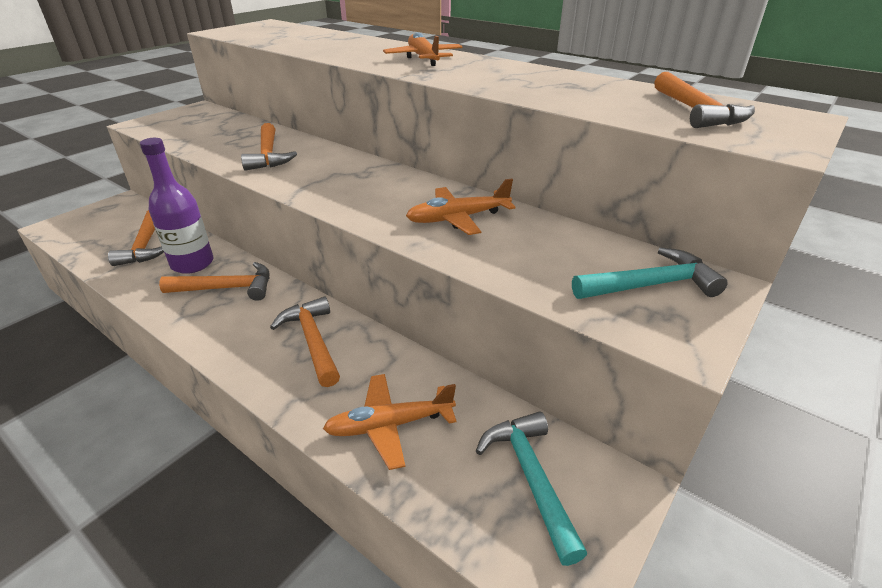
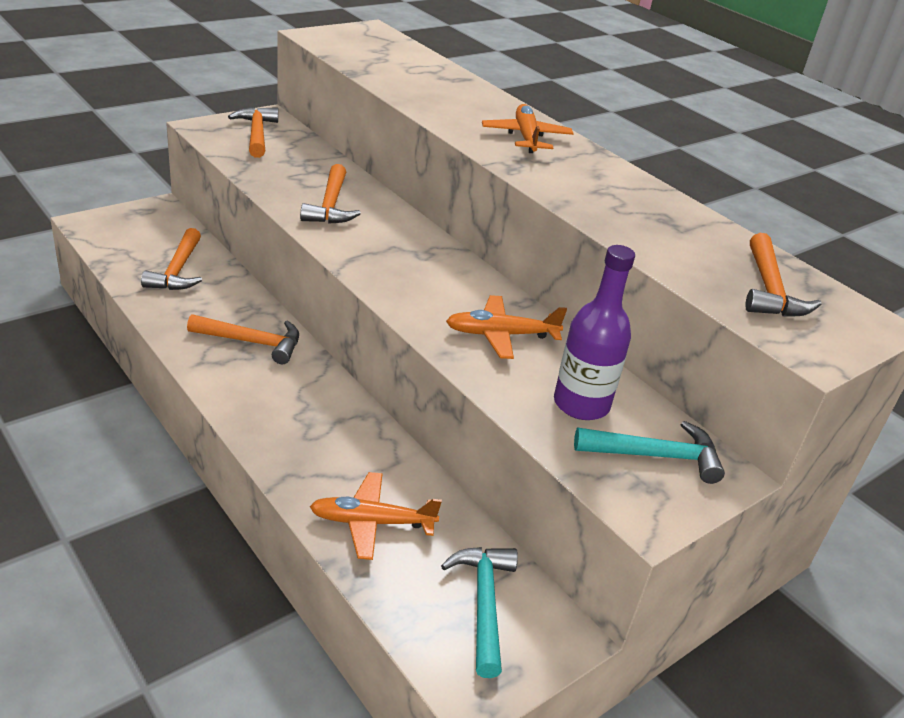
camera: 10 degrees right, 0 degrees up
purple bottle [140,138,213,274] -> purple bottle moved to [554,245,635,420]
orange hammer [270,296,340,387] -> orange hammer moved to [228,107,278,158]

